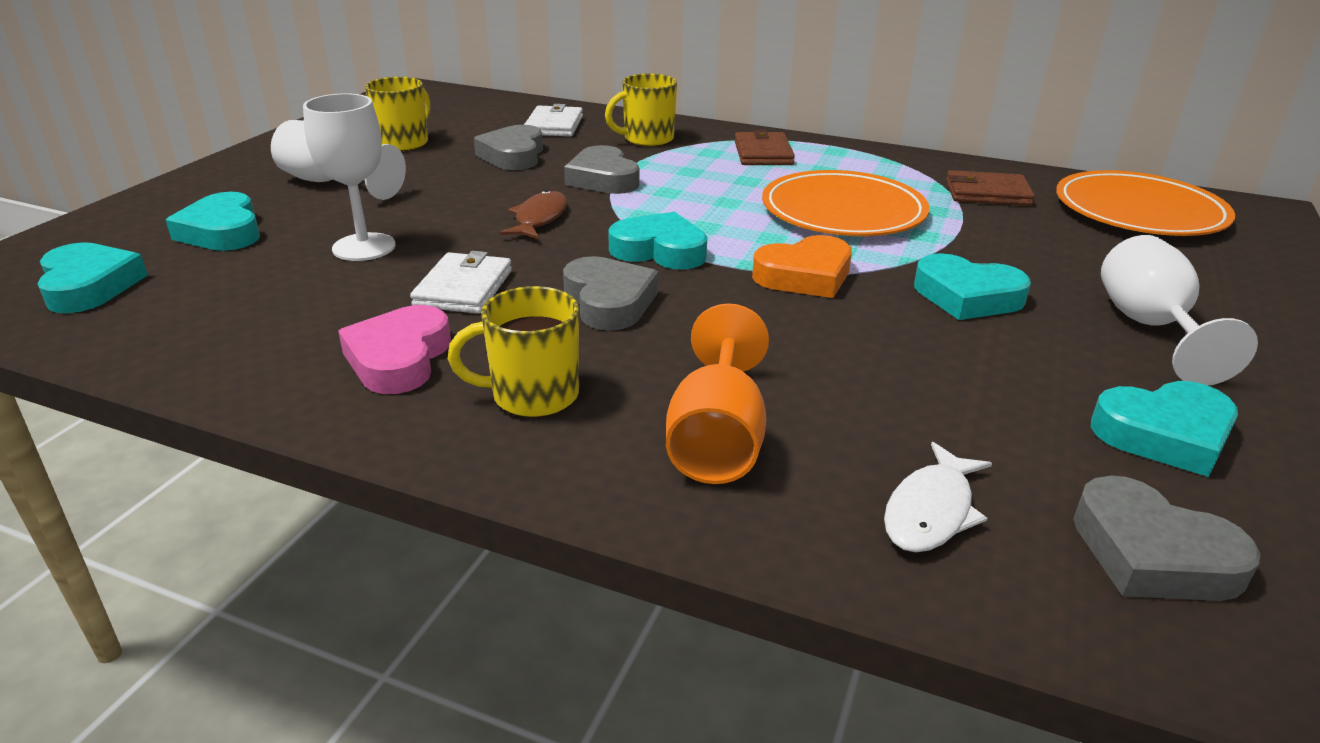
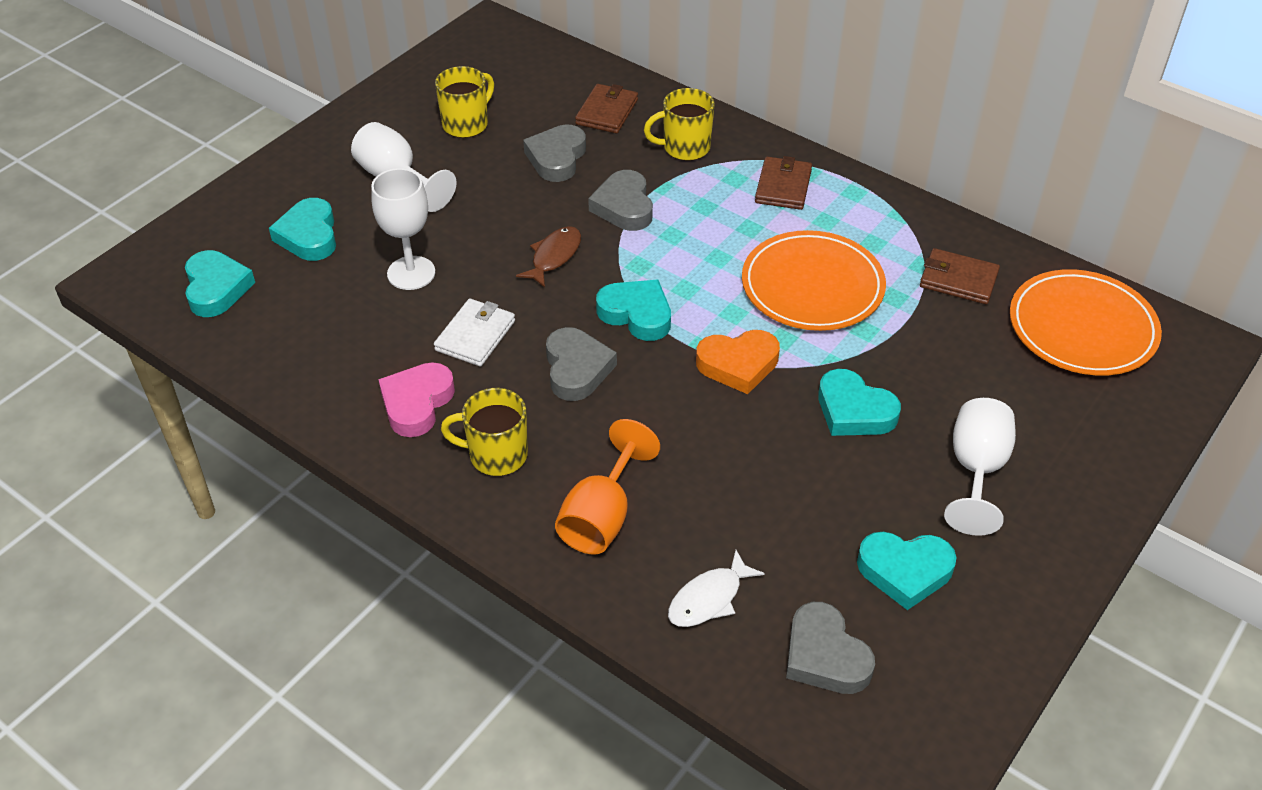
camera: 15 degrees right, 15 degrees up
white wallet [524,104,583,137] -> brown wallet [575,84,638,133]

